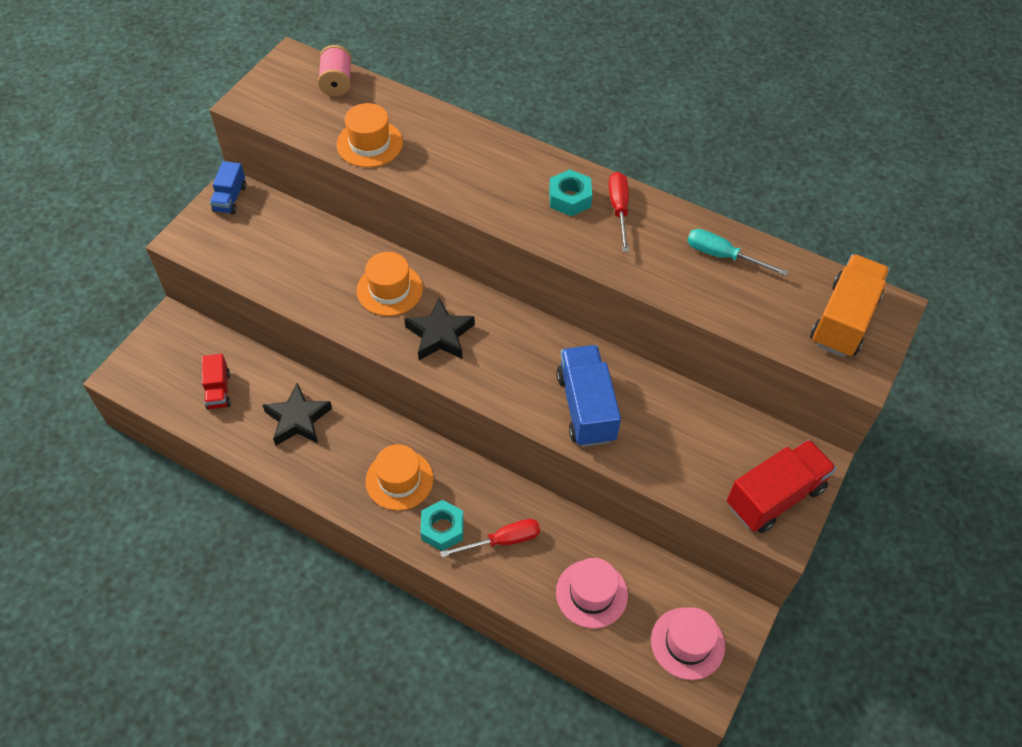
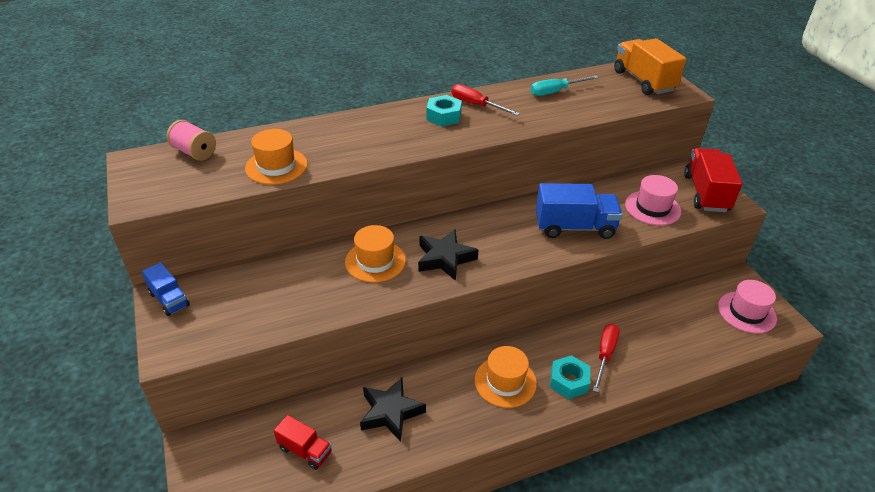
camera: 50 degrees left, 15 degrees down
blue truck [556,345,621,447] -> blue truck turned 150 degrees clockwise [536,183,623,239]
pink hat [556,558,628,629] -> pink hat moved to [625,175,681,226]

